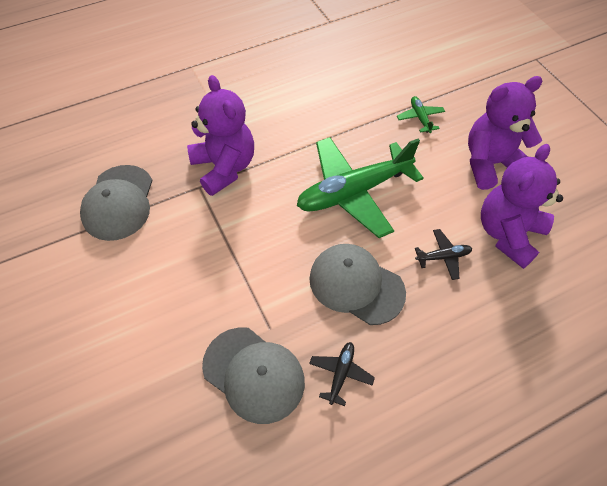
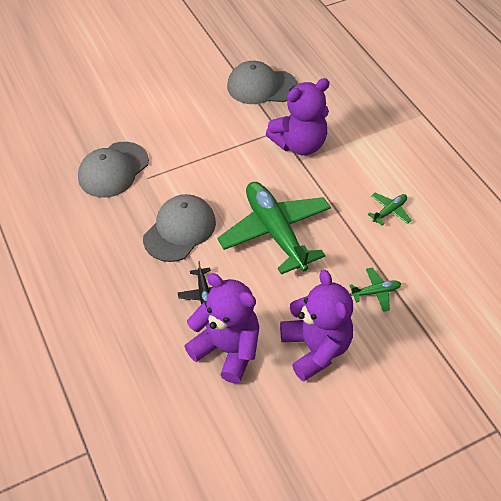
camera: 90 degrees right, 5 degrees down
black plane [309,342,375,406] -> none
none -> green plane [368,193,412,226]

